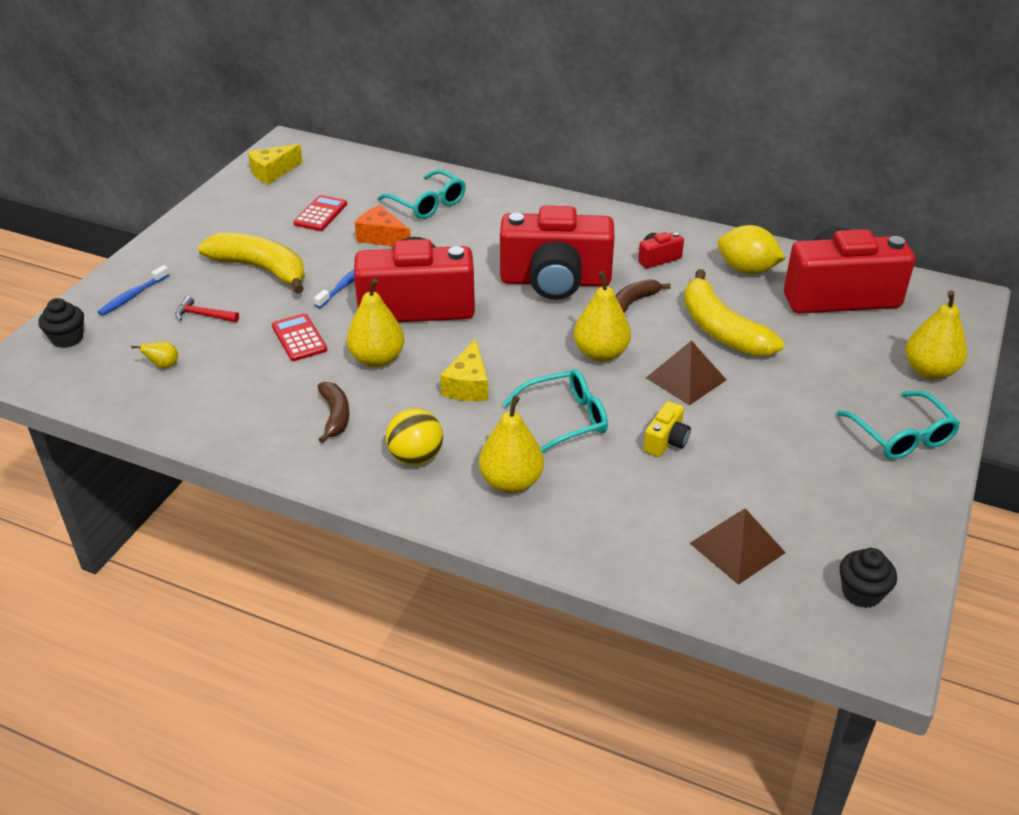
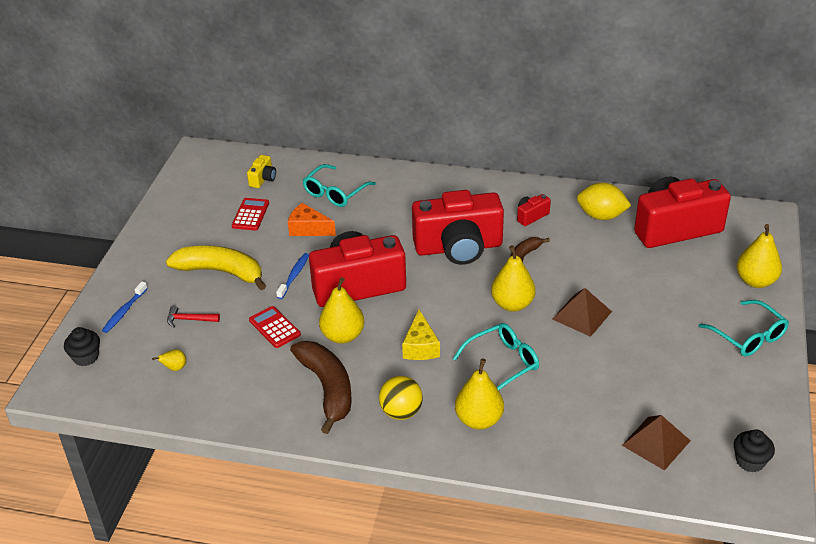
camera: 10 degrees left, 0 degrees up
yellow cheese [248,144,303,185] -> none
brown banana [318,382,350,443] -> brown banana [290,341,352,434], size x1.82
turquoise glasses [377,170,466,219] -> turquoise glasses turned 90 degrees clockwise [302,164,376,207]
yellow camera [644,401,691,457] -> yellow camera moved to [247,155,276,188]
yellow banana [684,269,784,356] -> none

